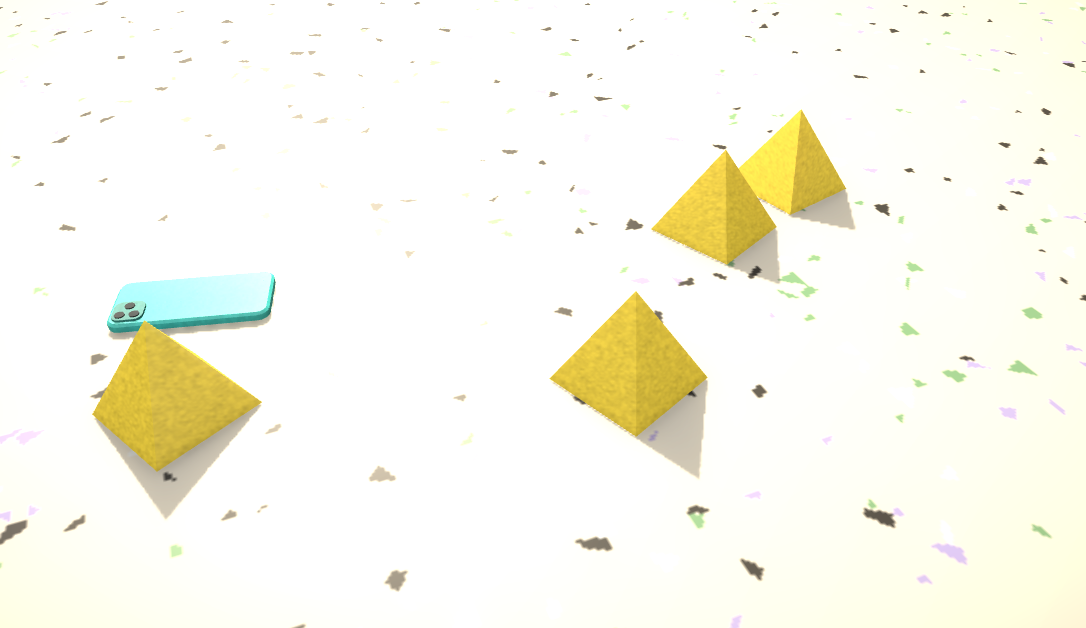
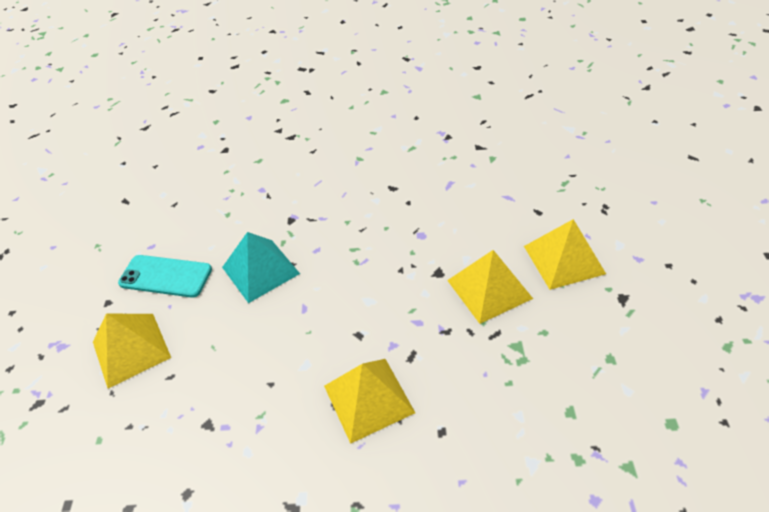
camera: 25 degrees right, 10 degrees up
none -> turquoise pyramid [222,232,300,303]

